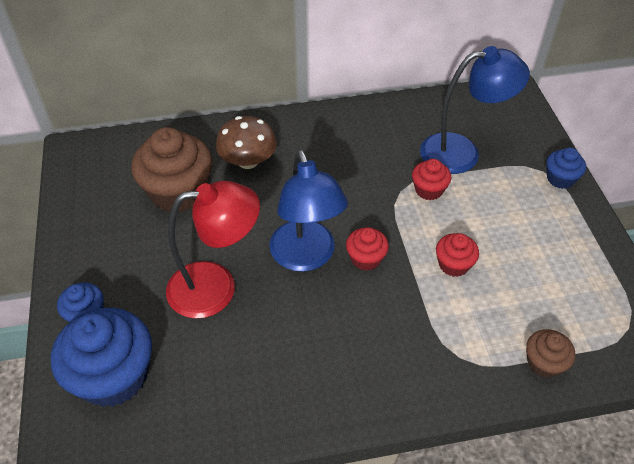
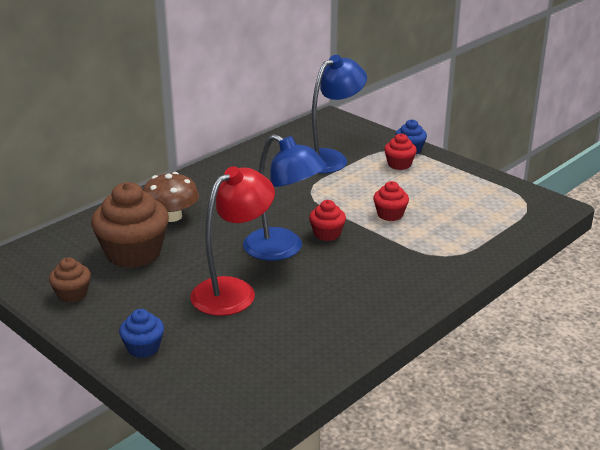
camera: 35 degrees left, 20 degrees down
blue cupcake [51,308,152,407] -> none
red cupcake [412,159,451,200] -> red cupcake moved to [384,133,417,170]
brown cupcake [526,329,575,378] -> brown cupcake moved to [49,257,91,303]

